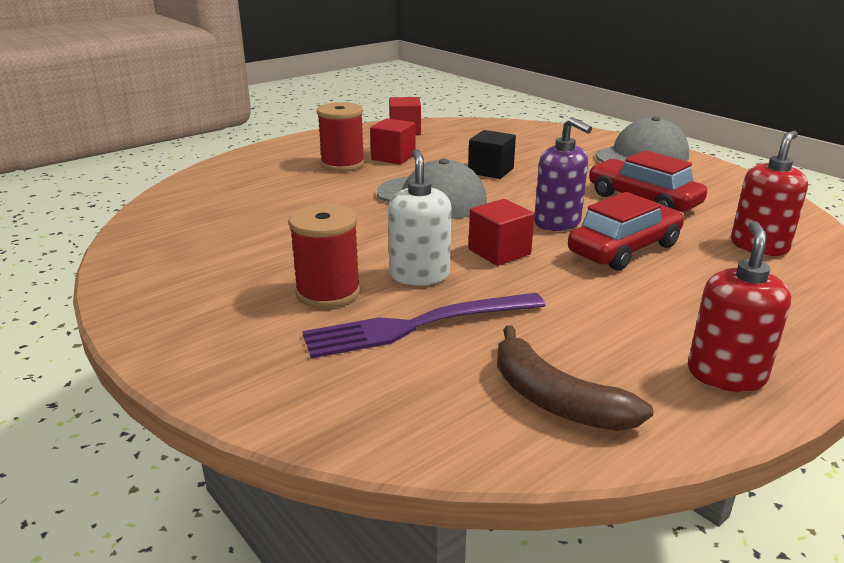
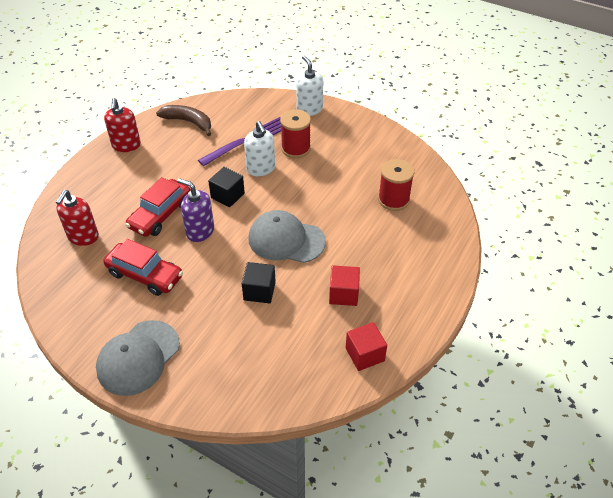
camera: 160 degrees right, 20 degrees up
red spool [317,102,365,172] -> red spool moved to [378,159,414,211]
red cube [468,199,535,266] -> black cube [208,167,245,207]
none -> white soap dispenser [296,56,323,116]

